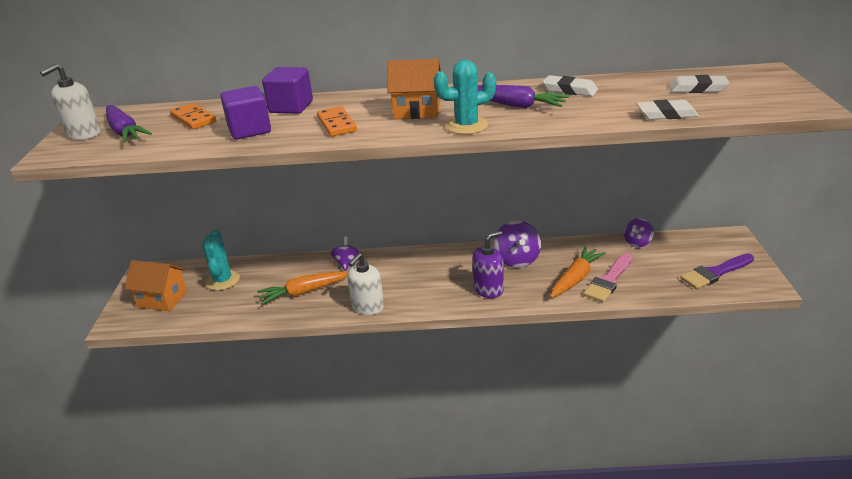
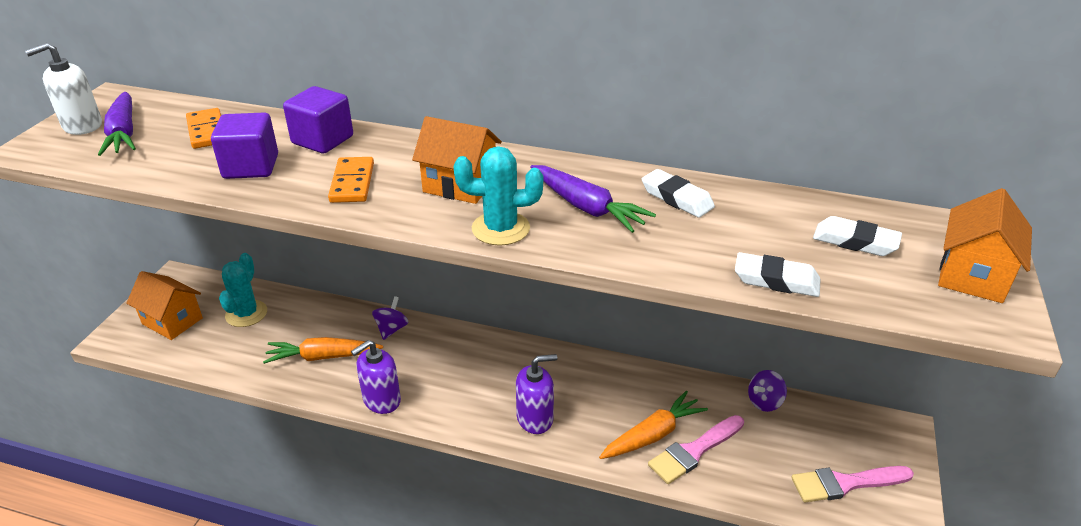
camera: 15 degrees right, 5 degrees up
white soap dispenser [347,253,384,315] -> purple soap dispenser [351,340,401,414]
purple spinning top [494,220,541,268] -> none
purple brush [680,253,754,289] -> pink brush [791,466,914,502]
none -> orange house [938,188,1032,303]

